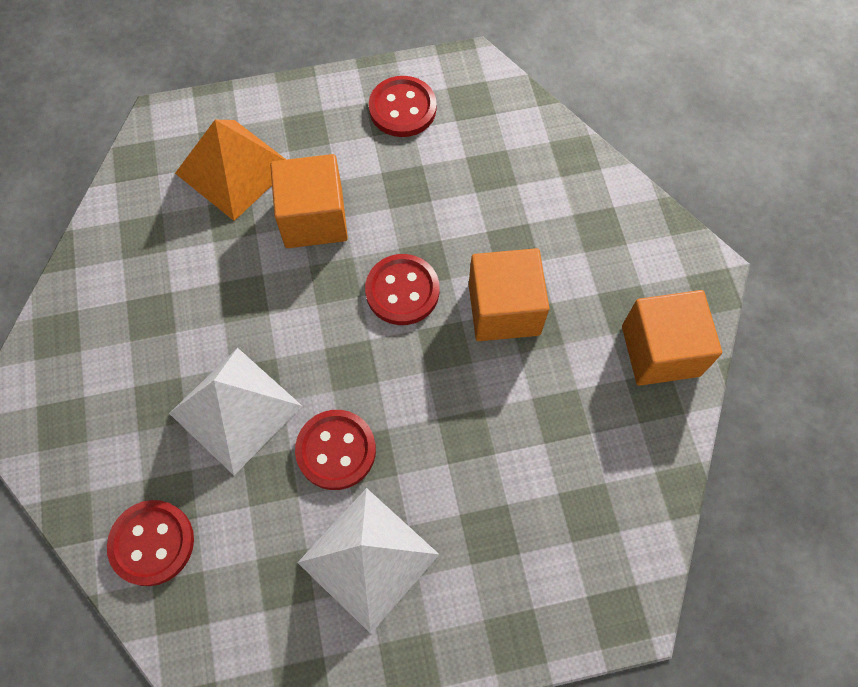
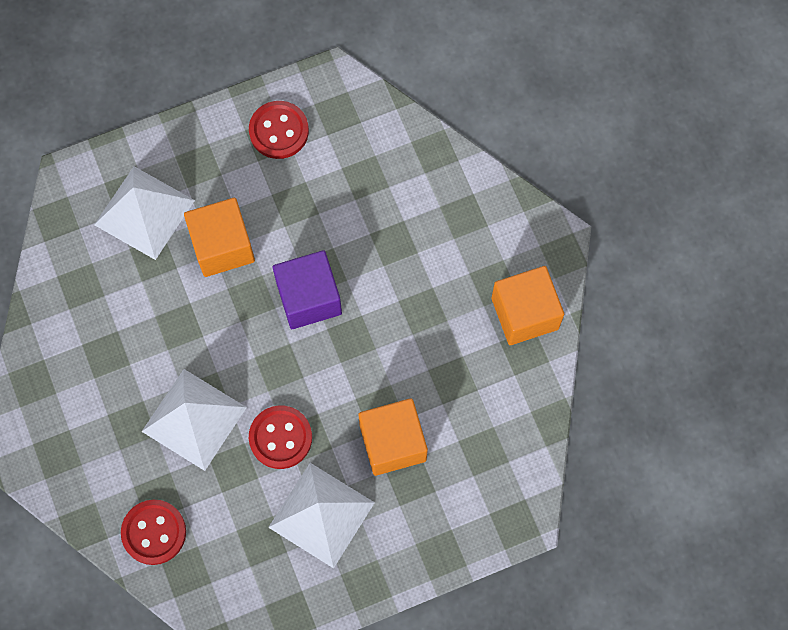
camera: 10 degrees left, 5 degrees up
orange pyramid [175,120,286,221] -> white pyramid [94,166,195,260]
red button [365,254,439,325] -> purple cube [273,250,342,329]
orange cube [469,248,549,341] -> orange cube moved to [359,398,428,476]

